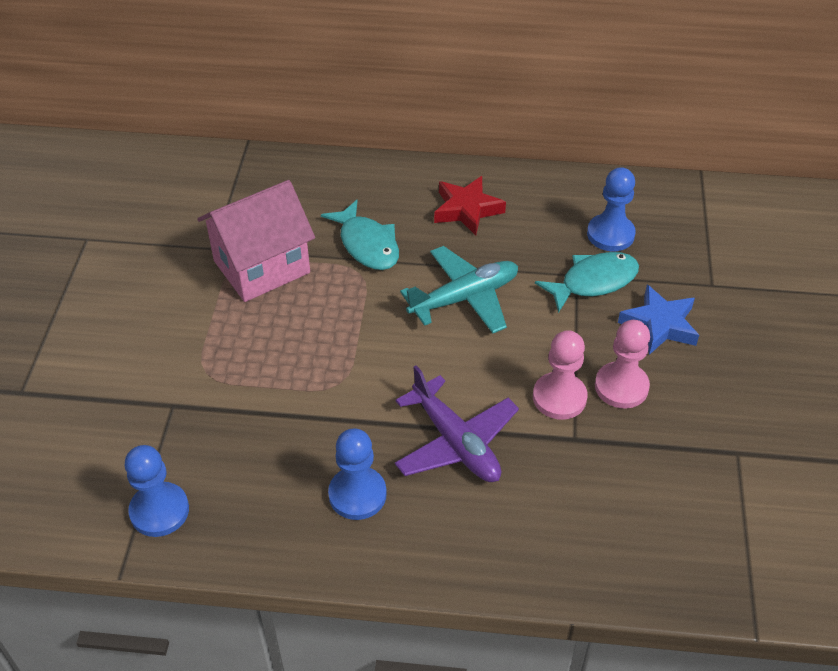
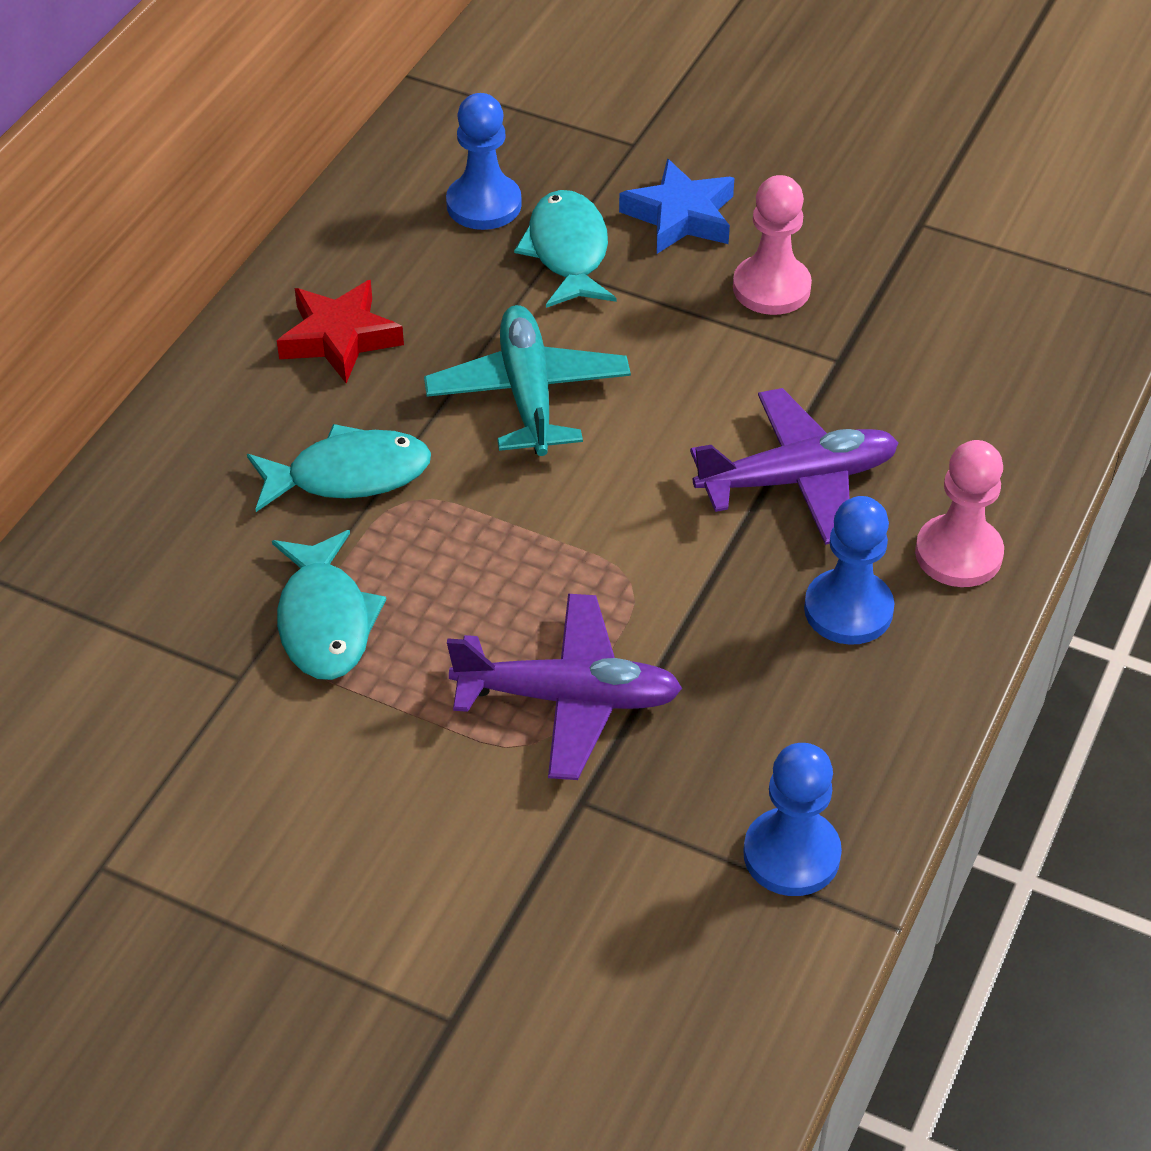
camera: 70 degrees left, 0 degrees up
pink house [197,180,315,302] -> turquoise fish [272,530,386,680]
pink pawn [533,330,588,420] -> pink pawn moved to [915,440,1004,587]
none -> purple plane [447,594,683,780]

